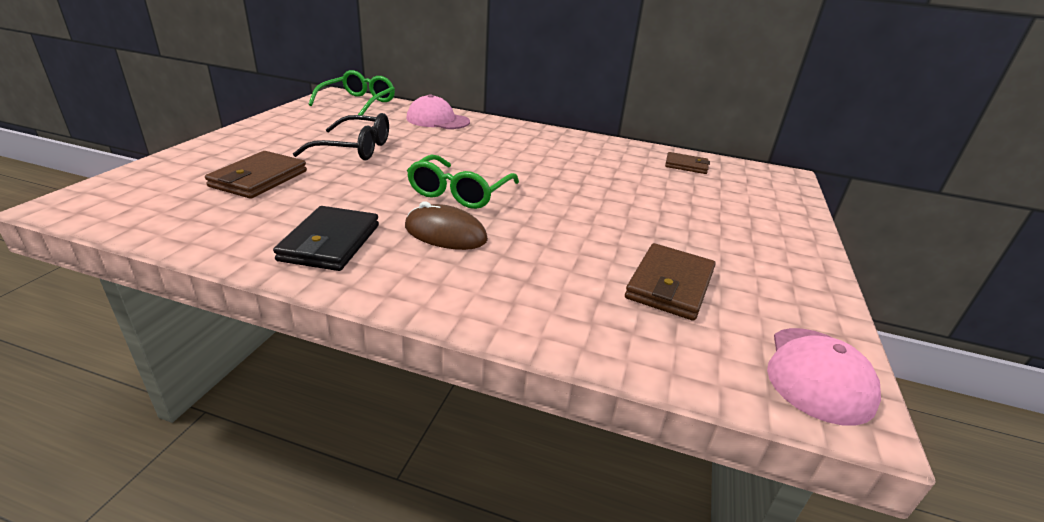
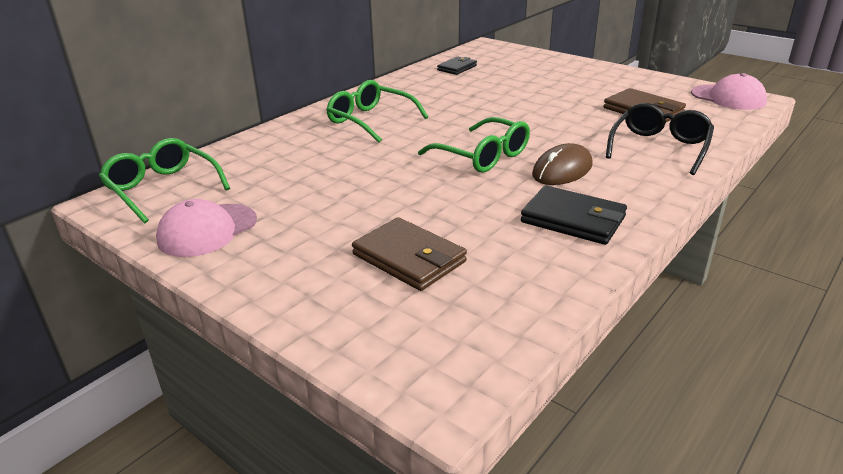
camera: 65 degrees left, 0 degrees up
black glasses [293,113,389,160] -> black glasses moved to [606,103,714,175]
pink cap [406,94,470,129] -> pink cap moved to [156,199,257,257]
brown wallet [665,152,710,174] -> black wallet [437,57,477,75]
none -> green glasses [326,80,428,143]

